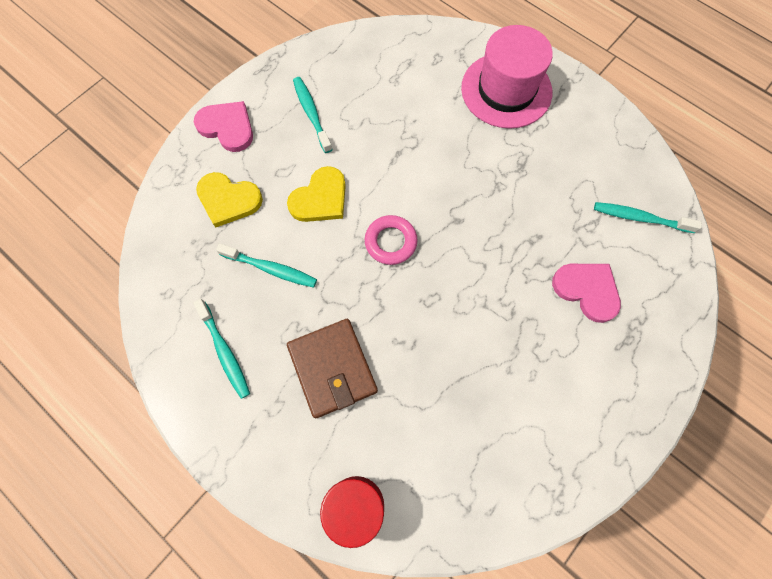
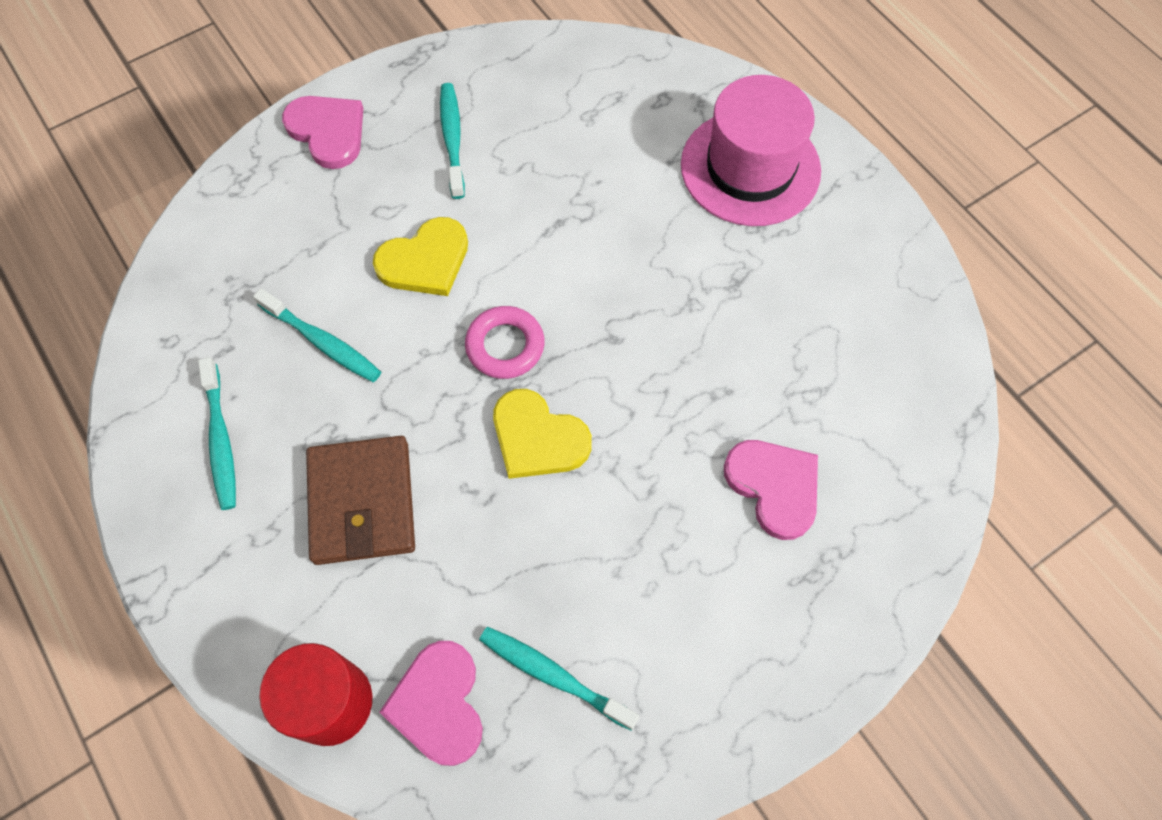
camera: 15 degrees right, 5 degrees down
yellow heart [196,172,263,227] -> yellow heart moved to [493,389,592,479]
turquoise toothbrush [594,202,702,233] -> turquoise toothbrush moved to [479,627,640,731]
none -> pink heart [379,641,483,766]

